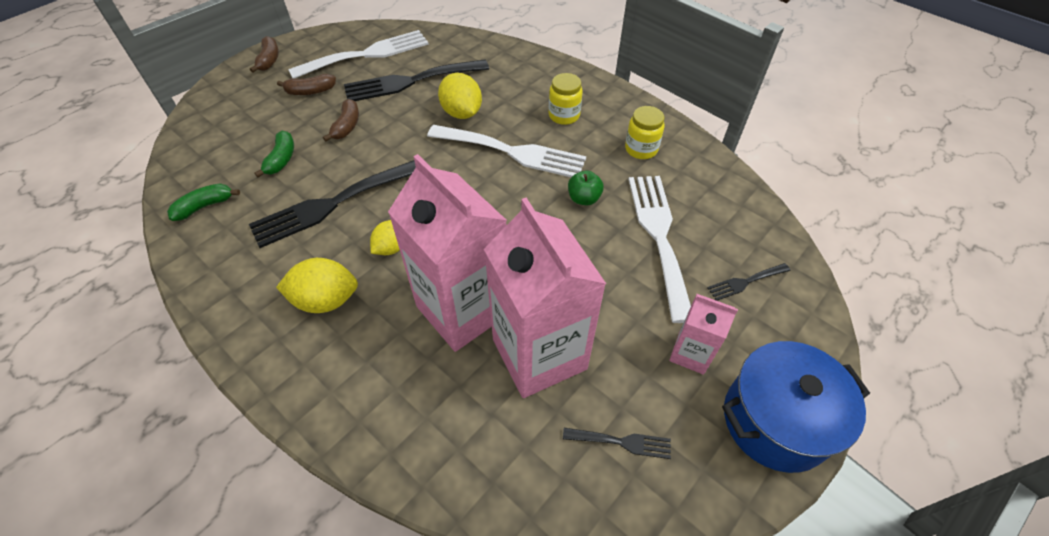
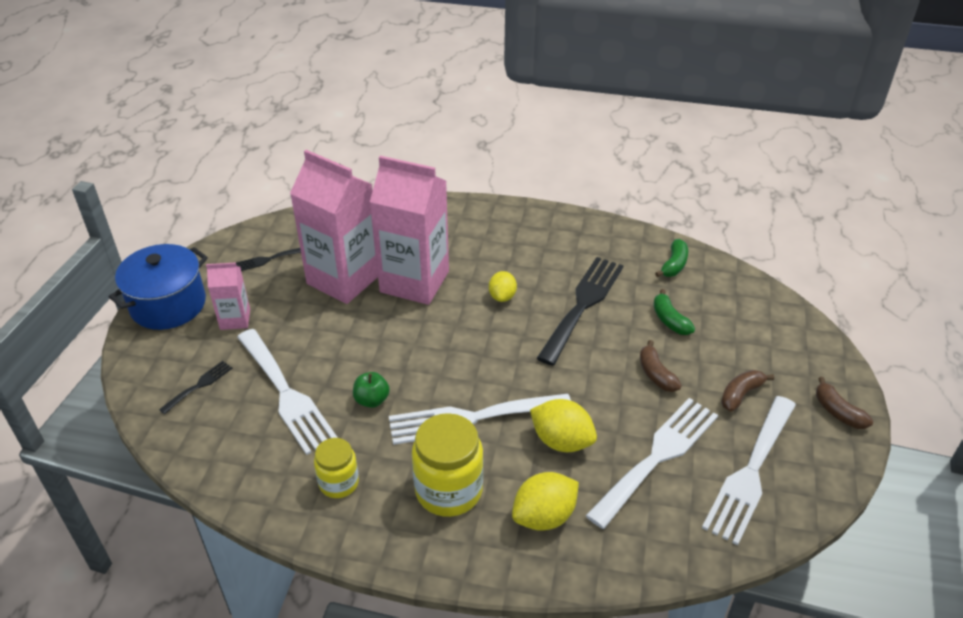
camera: 150 degrees right, 10 degrees down
yellow lemon [276,258,358,313] -> yellow lemon moved to [512,472,579,531]
black fork [344,59,489,101] -> white fork [585,398,718,529]
yellow jar [549,73,583,125] -> yellow jar [412,413,483,517], size x1.67

